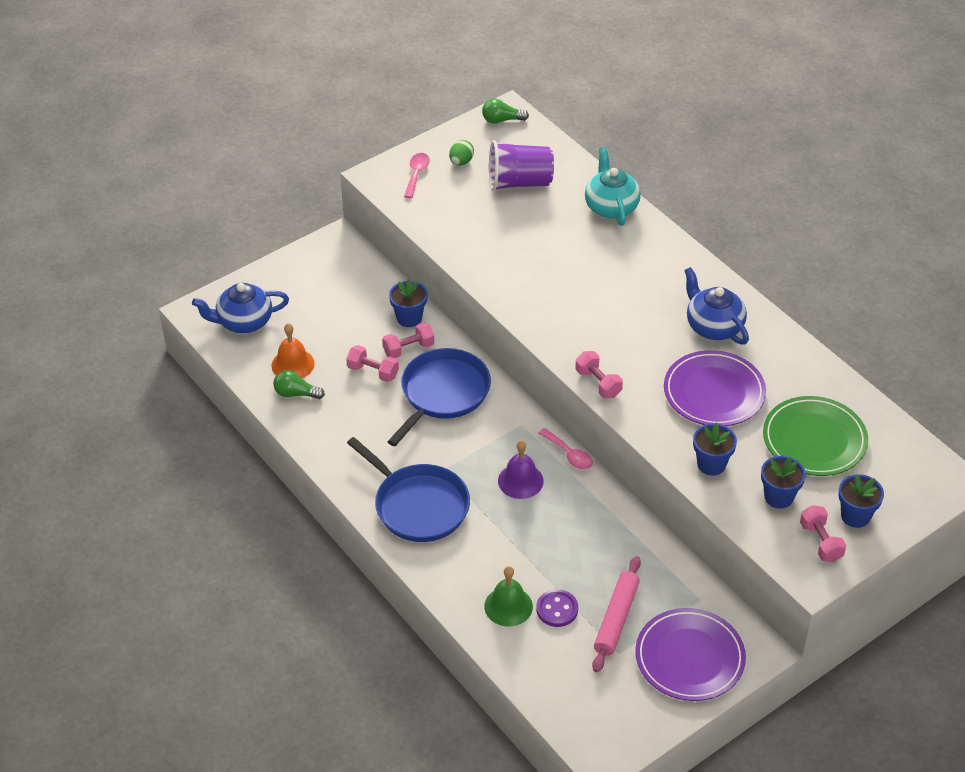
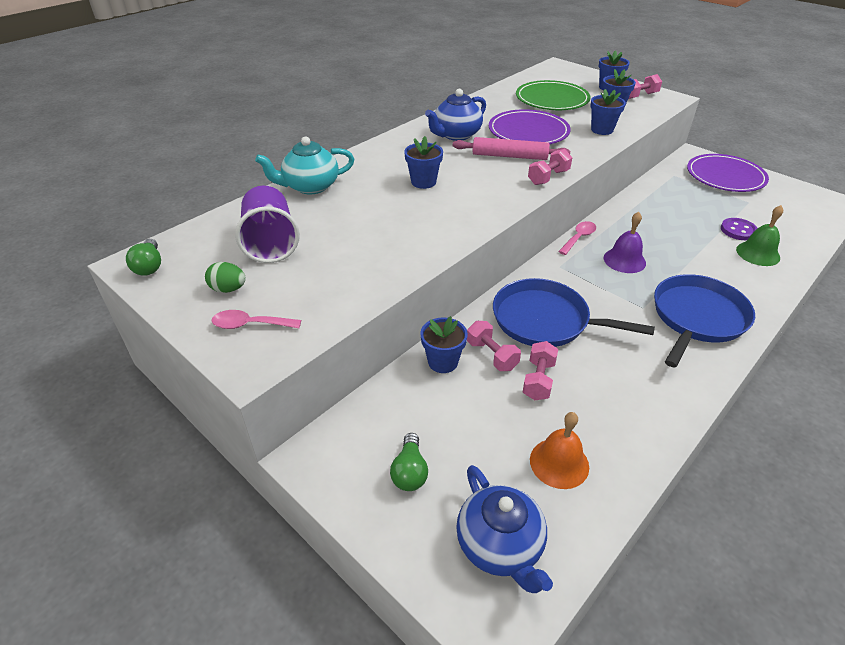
camera: 100 degrees left, 5 degrees down
green light bulb [273,370,325,399] -> green light bulb moved to [390,433,428,491]
pink rolling pin [592,556,641,672] -> pink rolling pin moved to [453,137,570,160]
none -> blue flower pot [404,136,443,189]

